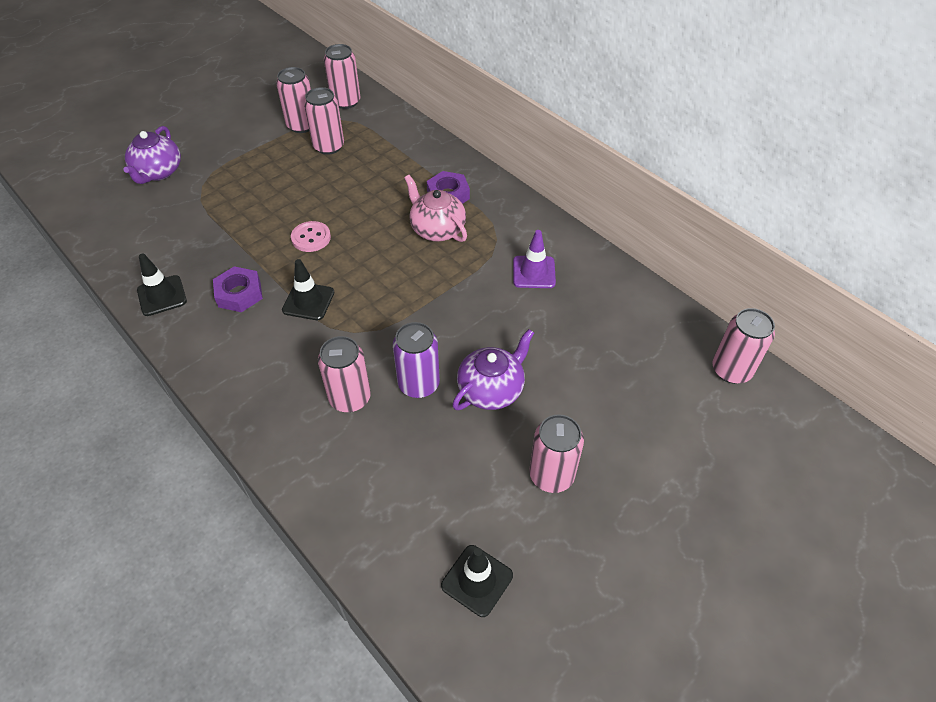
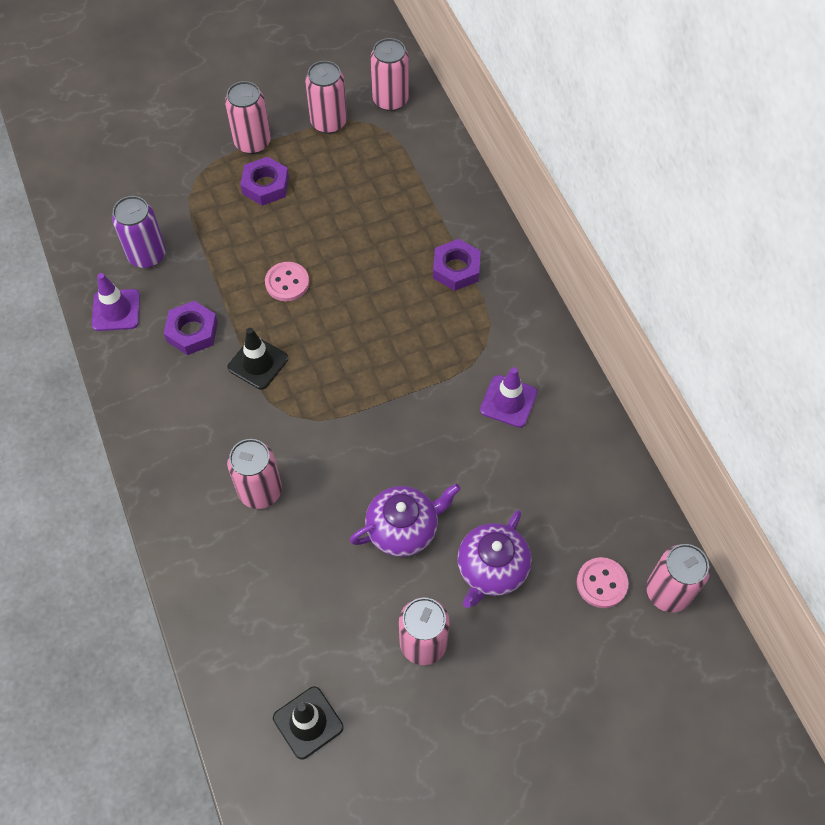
camera: 20 degrees right, 10 degrees up
purple teapot [123,126,181,184] -> purple teapot moved to [457,510,531,608]
black traffic cone [137,254,187,316] -> purple traffic cone [92,273,140,331]
pink can [304,87,344,155] -> pink can moved to [225,81,271,154]
purple can [393,322,440,398] -> purple can moved to [112,196,166,268]
pink teapot [404,175,467,242] -> none
none -> purple nut [240,157,289,206]
none -> pink button [577,557,628,608]

